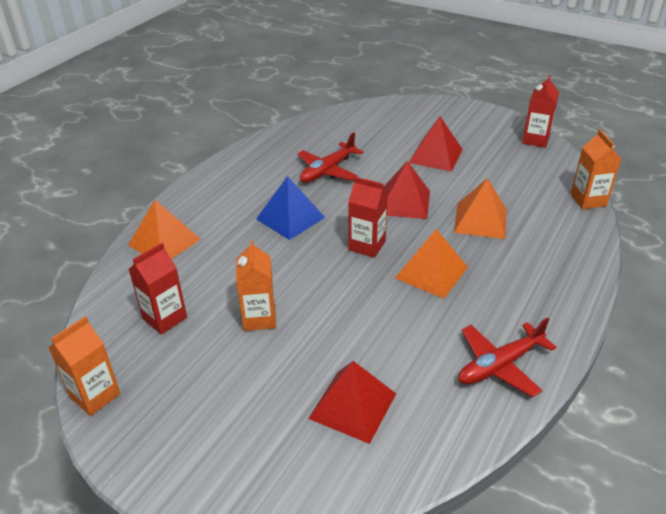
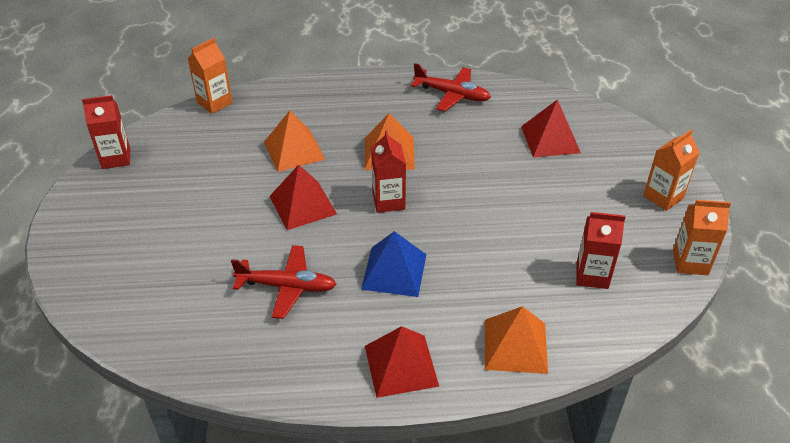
camera: 125 degrees left, 5 degrees up
orange carton [236,240,276,331] -> orange carton moved to [643,129,700,211]
red pyramid [409,116,463,172] -> red pyramid moved to [365,326,439,398]

